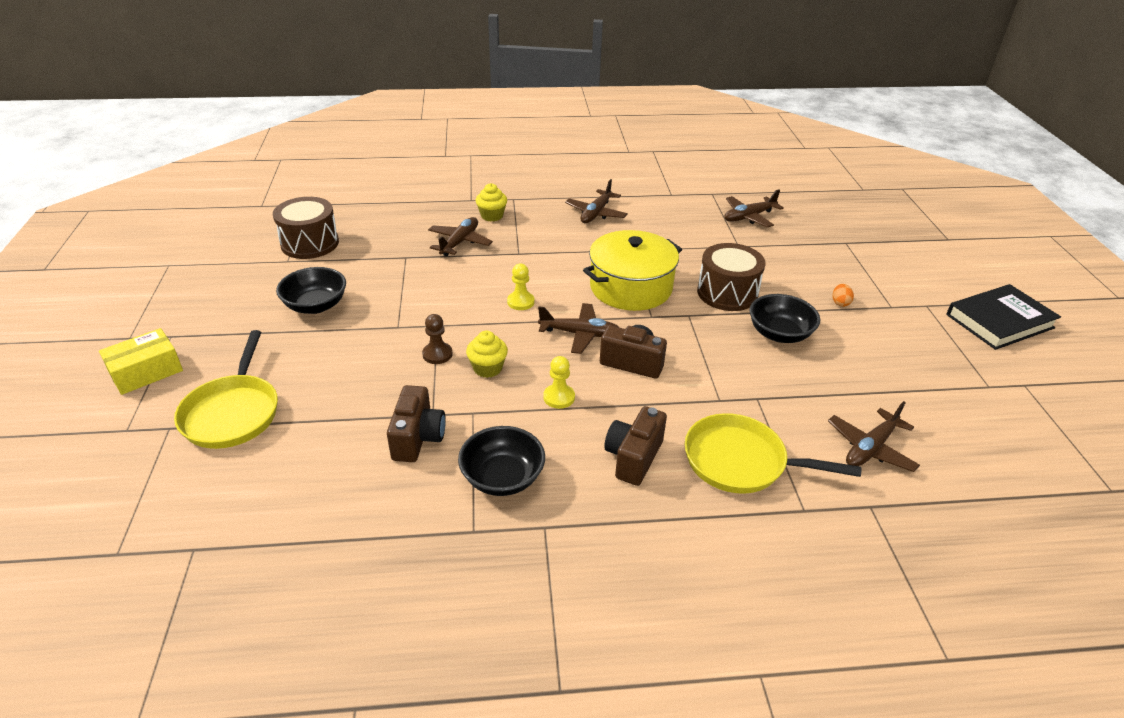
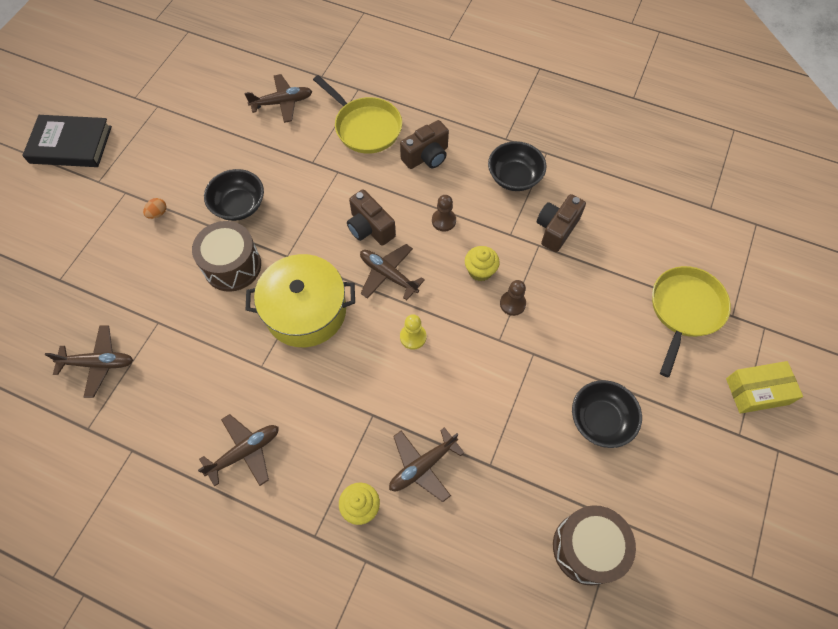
camera: 150 degrees left, 25 degrees up
yellow pawn [544,356,575,409] -> brown pawn [432,195,456,231]

